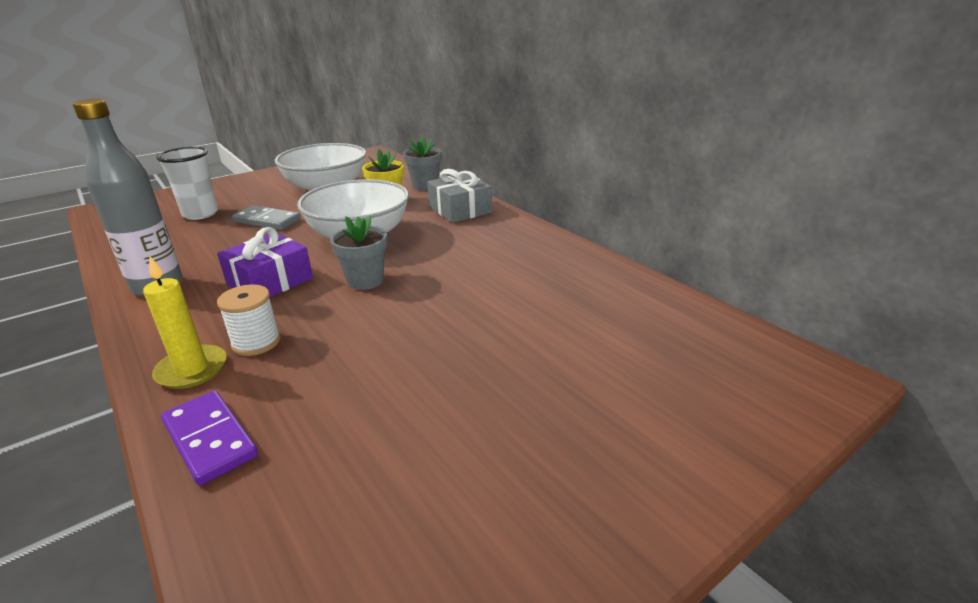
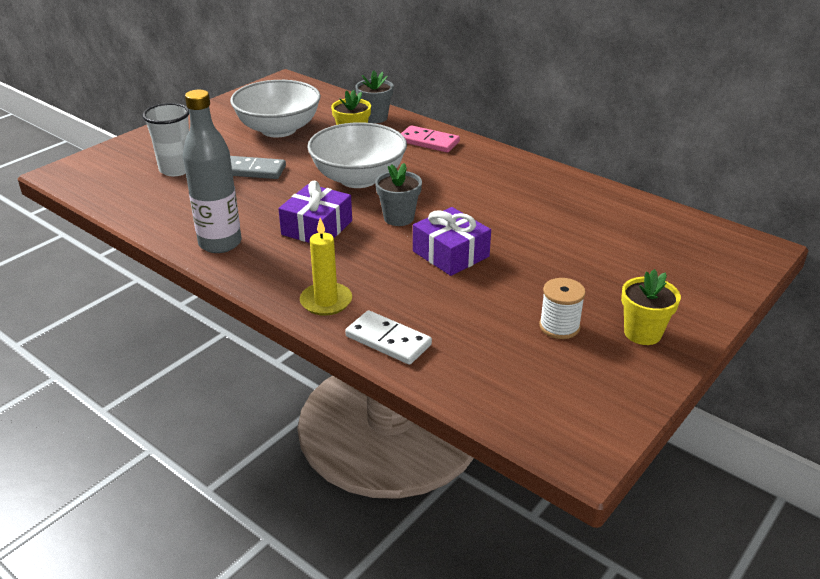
camera: 15 degrees left, 5 degrees up
purple domino [161,391,258,486] -> white domino [345,310,432,365]
white spool [217,284,281,356] -> white spool moved to [539,278,586,339]
grey gift [427,169,492,223] -> pink domino [401,125,460,153]
none -> purple gift [413,207,491,276]
none -> yellow flower pot [621,269,681,345]

